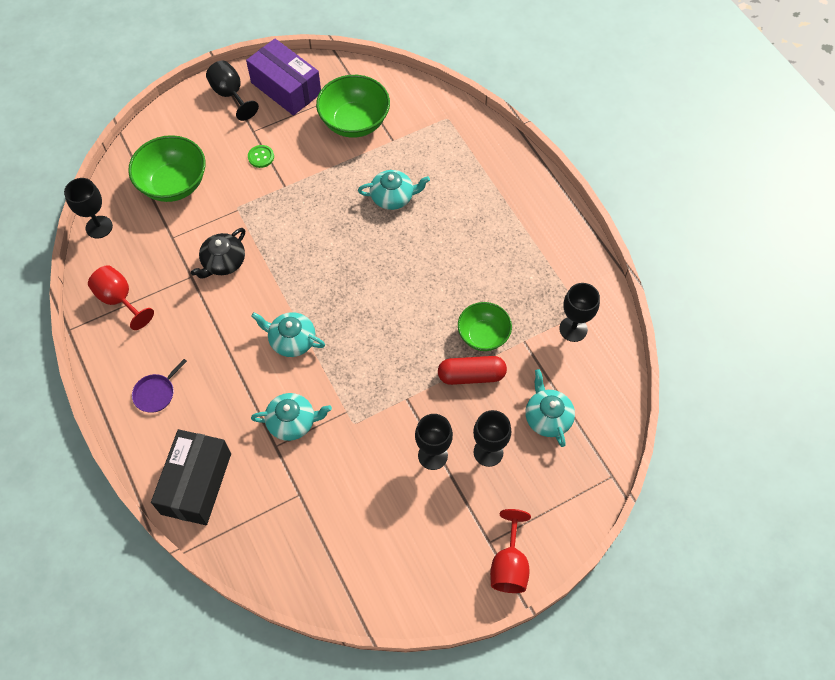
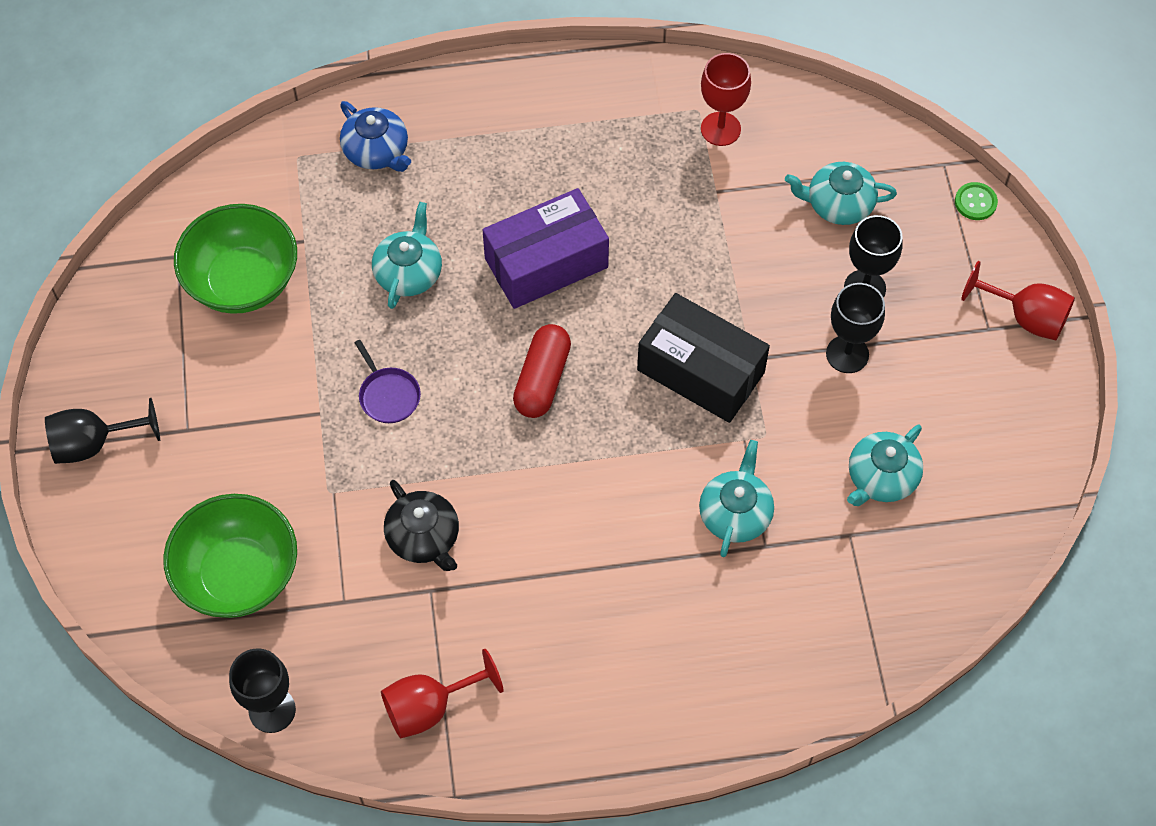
camera: 70 degrees left, 0 degrees up
purple pan [132,359,187,413] -> purple pan moved to [355,340,421,423]
black box [151,429,231,525] -> black box moved to [637,293,770,423]
purple box [246,39,321,116] -> purple box moved to [483,188,609,309]
green button [248,145,274,168] -> green button moved to [955,182,998,220]
turquoise teapot [251,312,325,357] -> turquoise teapot moved to [847,425,923,506]
red capsule [438,356,507,385] -> red capsule moved to [513,324,571,418]
green bowl [458,302,512,351] -> none
black goblet [559,283,600,342] -> red goblet [701,53,751,146]
none -> blue teapot [340,101,411,172]

